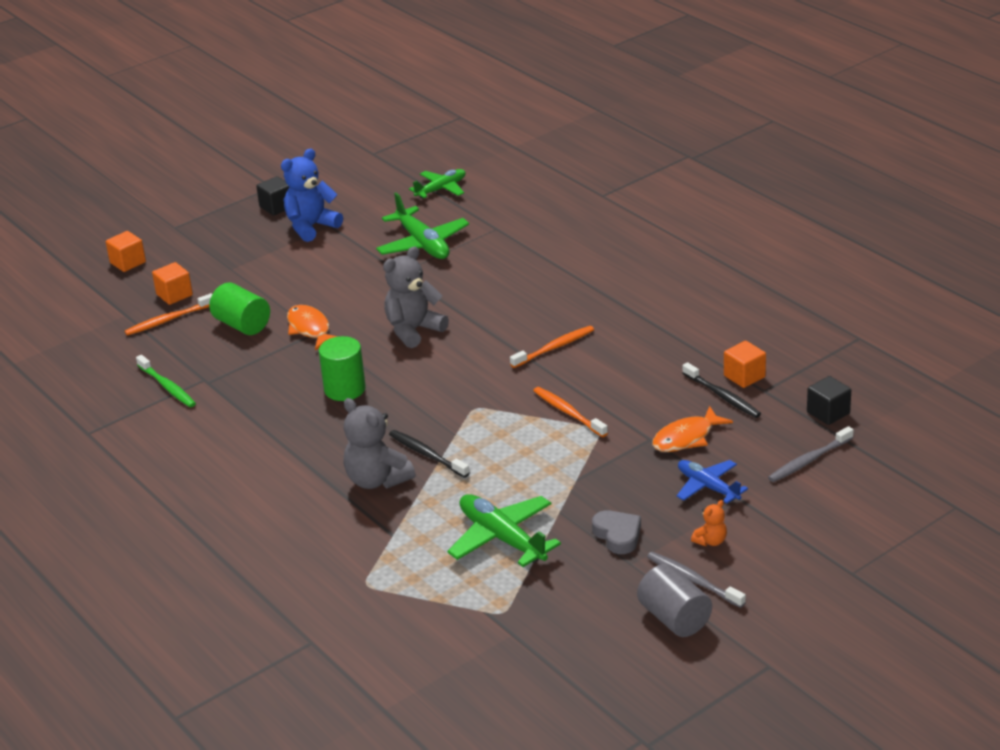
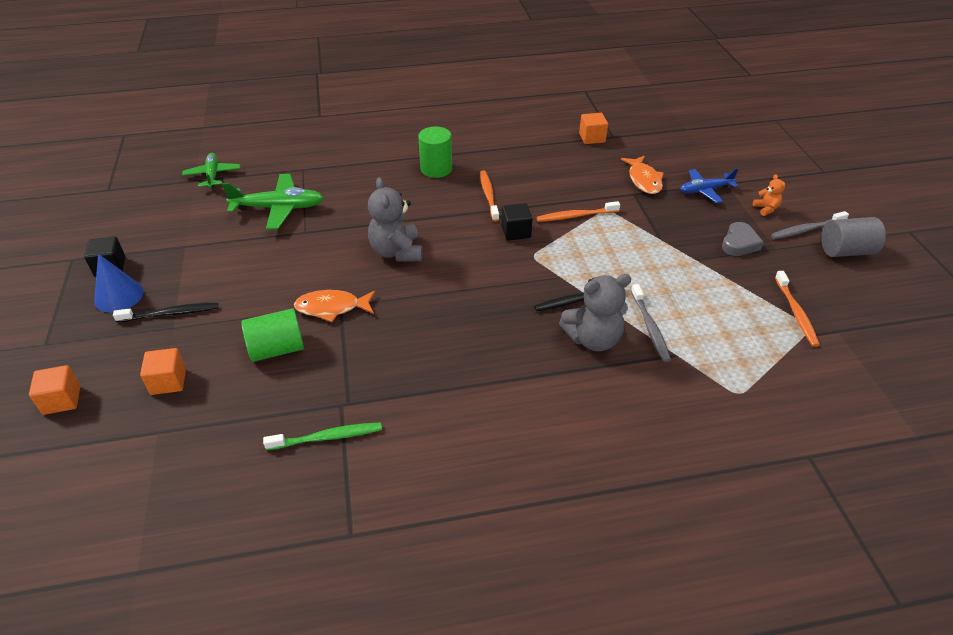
camera: 65 degrees left, 10 degrees up
orange toothbrush [125,293,212,336] -> orange toothbrush moved to [775,271,820,347]
blue teddy bear [281,149,343,242] -> none
green cylinder [319,336,366,401] -> green cylinder moved to [418,127,452,178]
green plane [447,494,561,567] -> none
grey heart [592,510,641,554] -> grey heart turned 120 degrees clockwise [722,222,764,256]
black toothbrush [682,362,761,418] -> black toothbrush moved to [113,302,219,322]
grey toothbrush [768,426,854,482] -> grey toothbrush moved to [631,284,671,362]
black cube [807,376,851,425] -> black cube moved to [501,203,533,241]
none -> blue cone [94,253,143,313]

